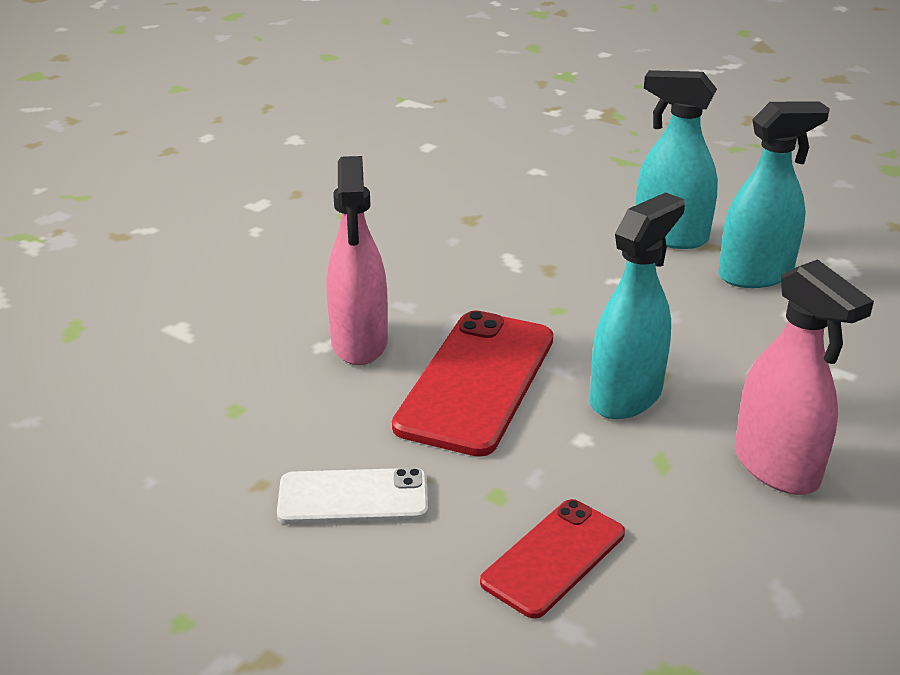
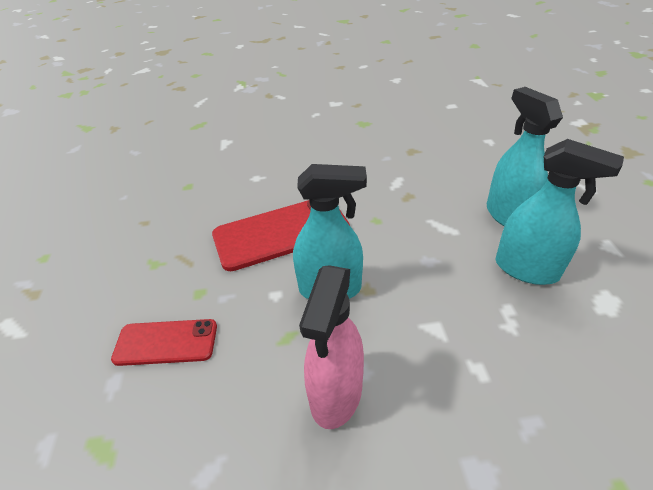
camera: 50 degrees right, 10 degrees up
white phone [277,468,428,524] -> none
pink spray bottle [327,156,388,365] -> none

